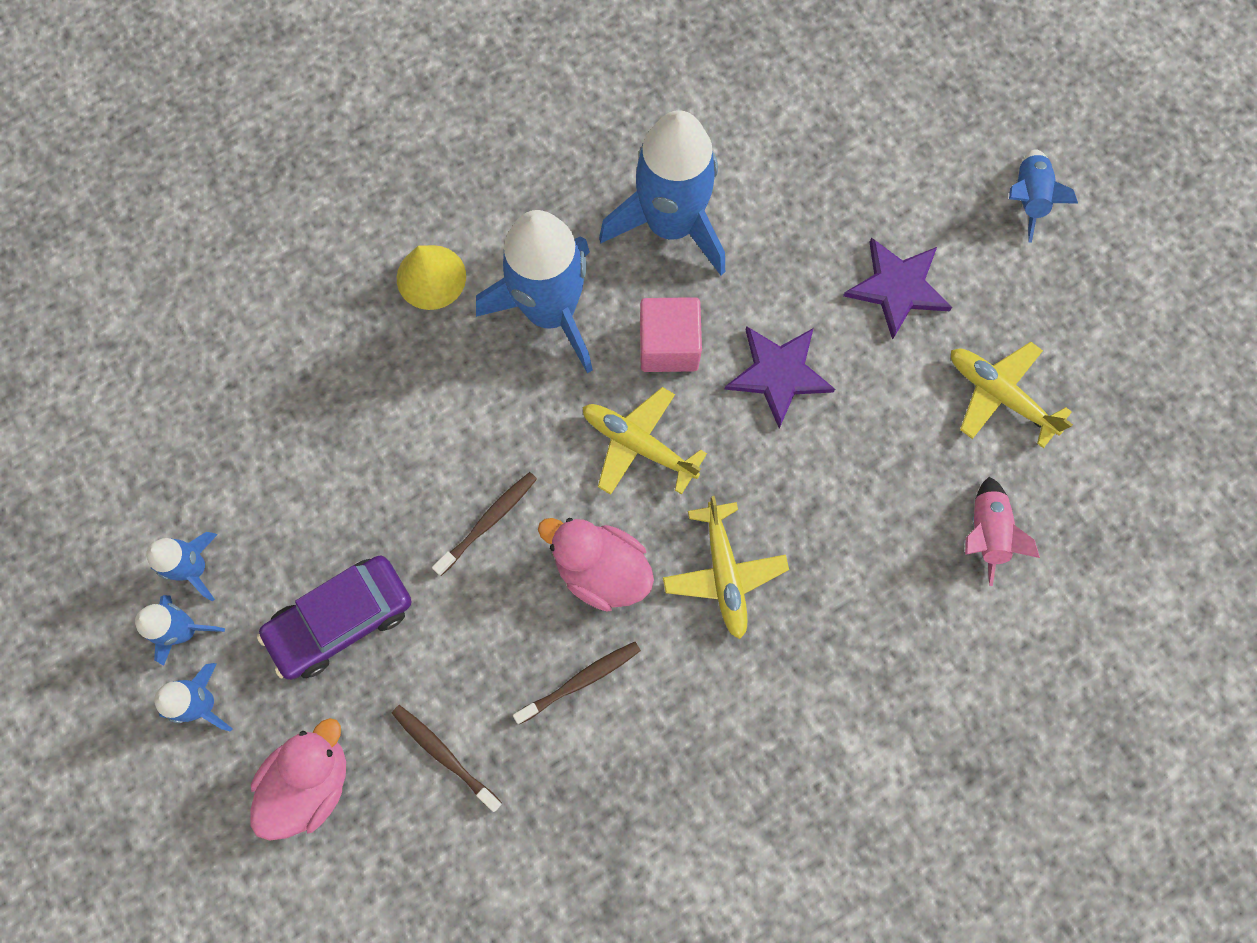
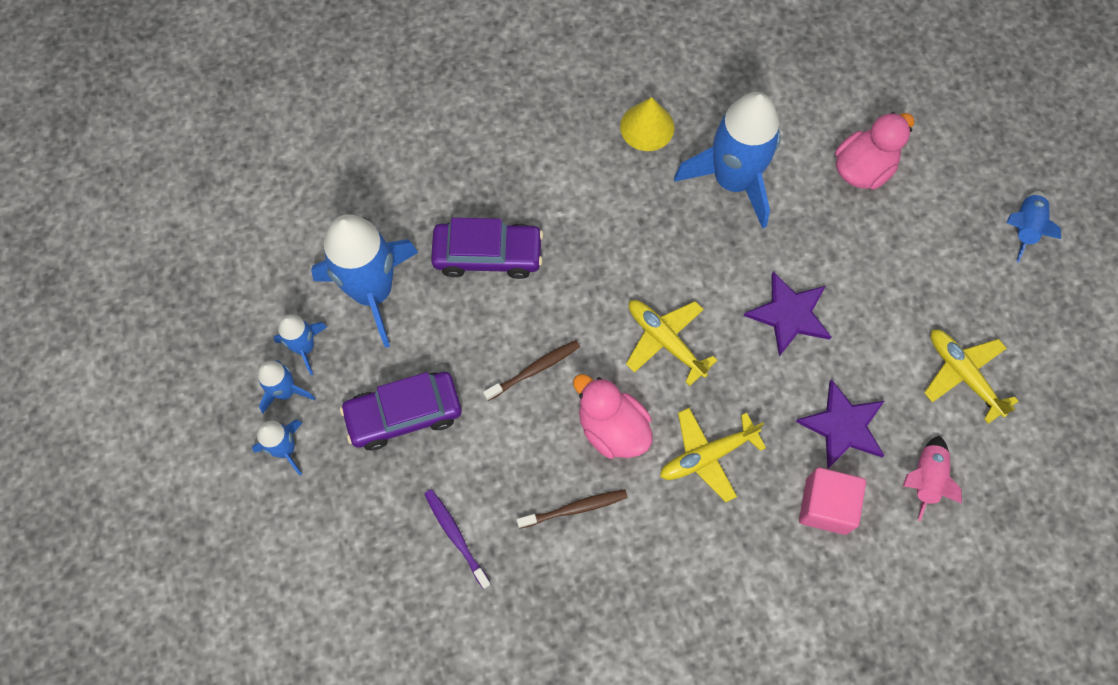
camera: 15 degrees right, 5 degrees down
pink duck [250,718,346,841] -> pink duck moved to [835,112,915,190]
brown toothbrush [392,705,502,812] -> purple toothbrush [424,489,491,589]
yellow cone [397,245,466,310] -> yellow cone moved to [620,97,675,151]
blue rocket [476,210,593,373] -> blue rocket moved to [311,214,418,348]
pink cube [640,297,702,372] -> pink cube moved to [799,467,866,535]
yellow plane [663,496,789,639] -> yellow plane turned 60 degrees clockwise [660,408,766,502]
purple star [843,238,952,340] -> purple star moved to [796,379,884,469]
none -> purple car [431,218,543,279]

